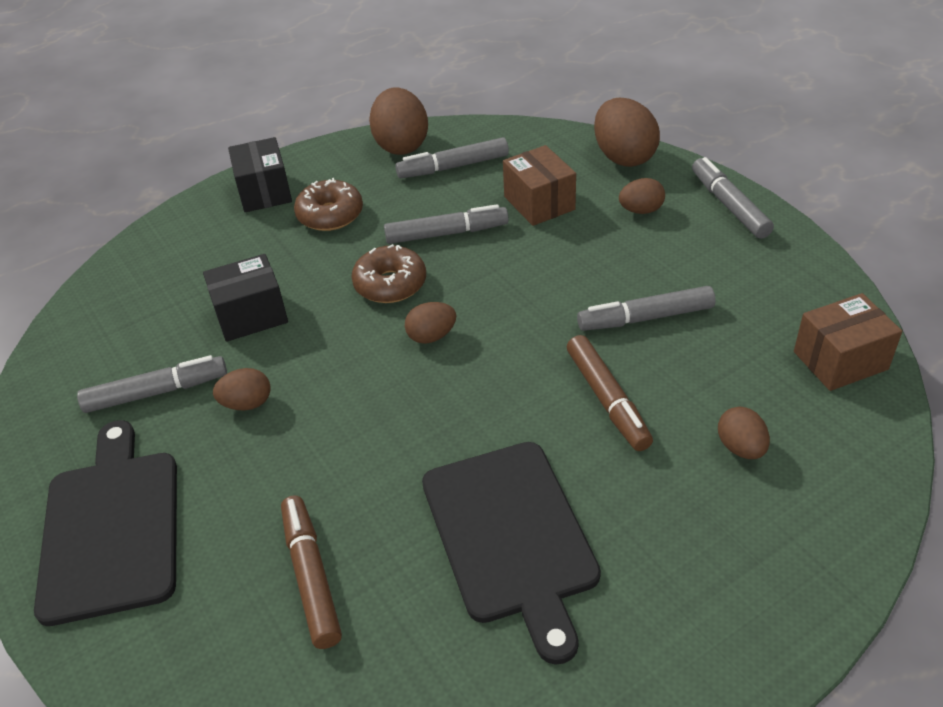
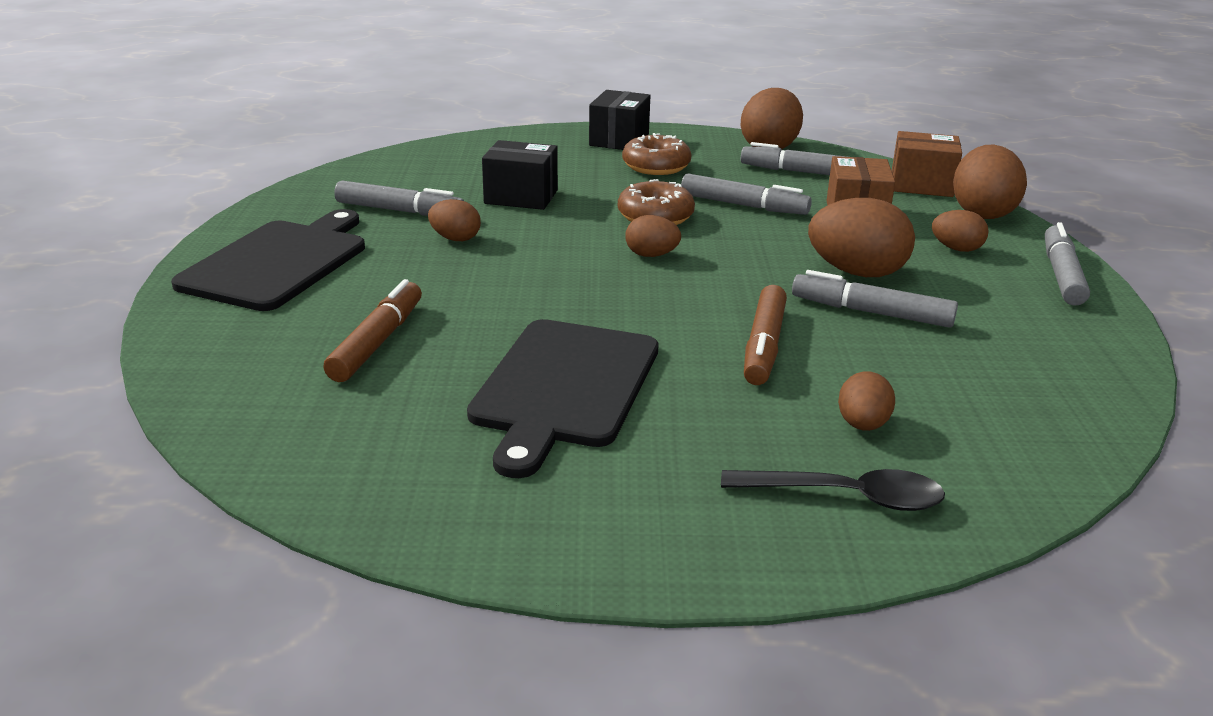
camera: 30 degrees right, 15 degrees down
brown box [794,293,902,391] -> brown box moved to [892,131,962,197]
none -> black spoon [721,469,945,511]
none -> brown egg [808,198,915,277]

